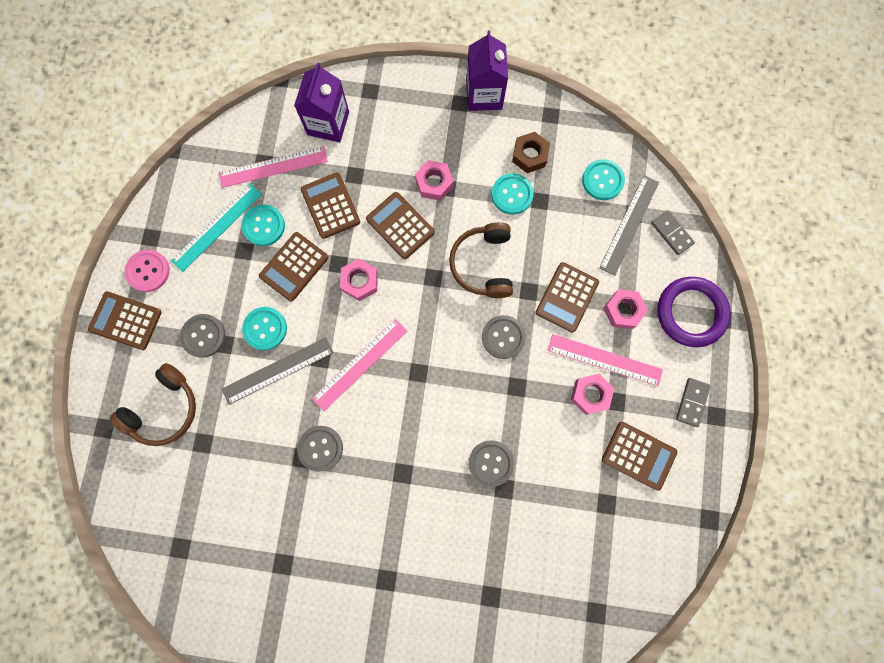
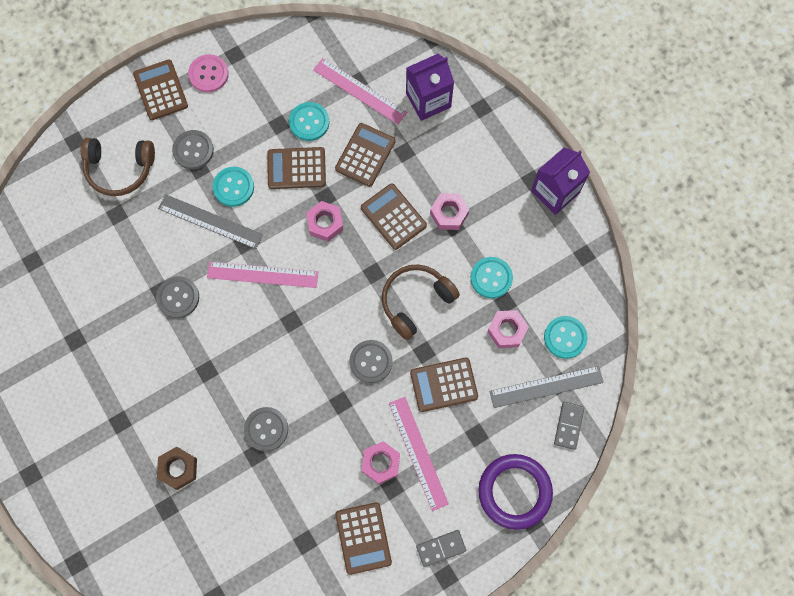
camera: 50 degrees right, 5 degrees down
turquoise ruler [171,184,262,272] -> none
brown calculator [366,192,435,259] -> brown calculator turned 45 degrees counterclockwise [361,183,427,250]
brown nut [512,132,550,173] -> brown nut moved to [157,447,197,490]
pink nut [603,289,648,329] -> pink nut moved to [487,310,529,348]

